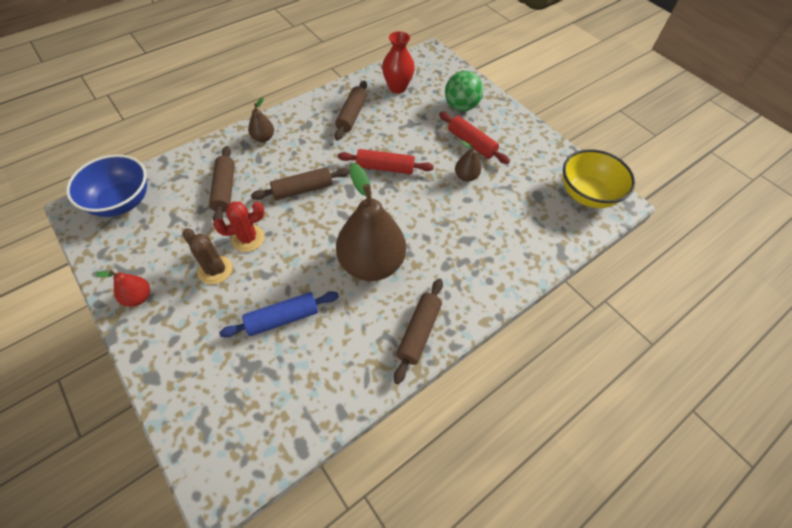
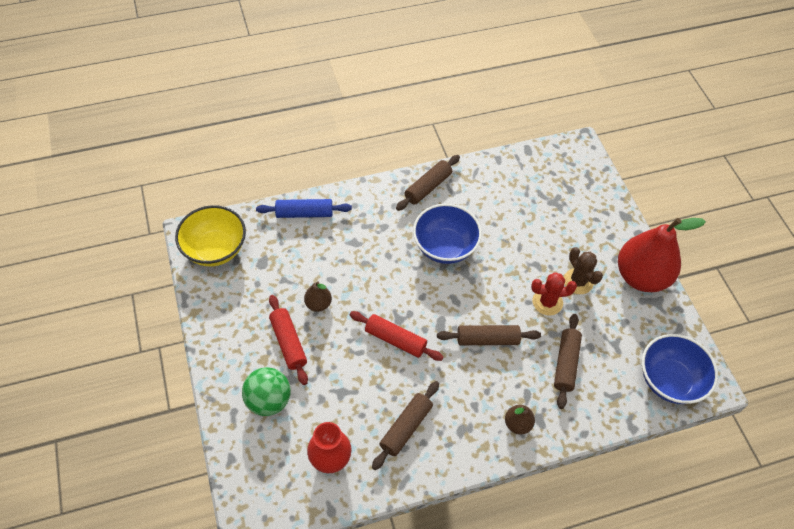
camera: 160 degrees left, 0 degrees up
red pear [95,270,150,307] -> red pear [618,218,706,292], size x2.27
blue rolling pin [219,292,339,337] -> blue rolling pin moved to [256,199,352,218]
brown pear [336,163,406,281] -> blue bowl [413,204,482,264]

